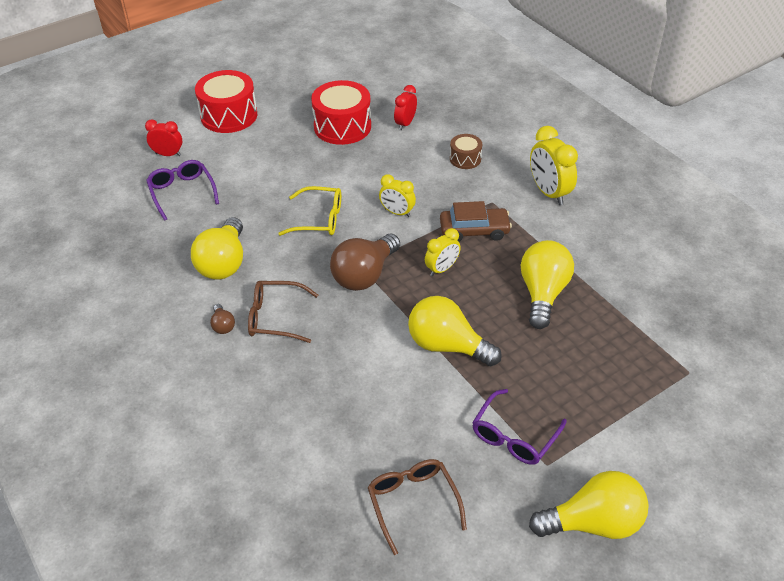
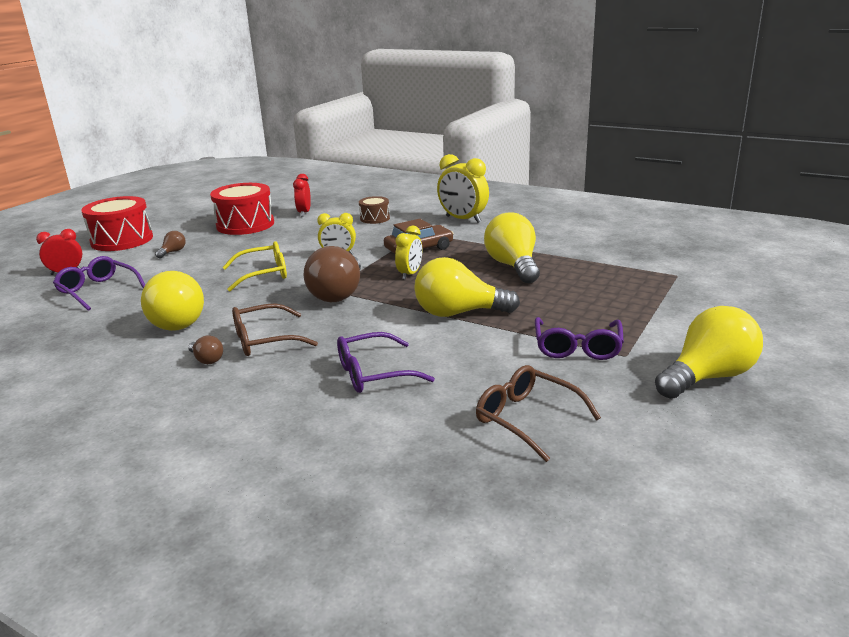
camera: 25 degrees left, 20 degrees down
none -> brown light bulb [155,231,186,258]
none -> purple glasses [337,332,435,393]

